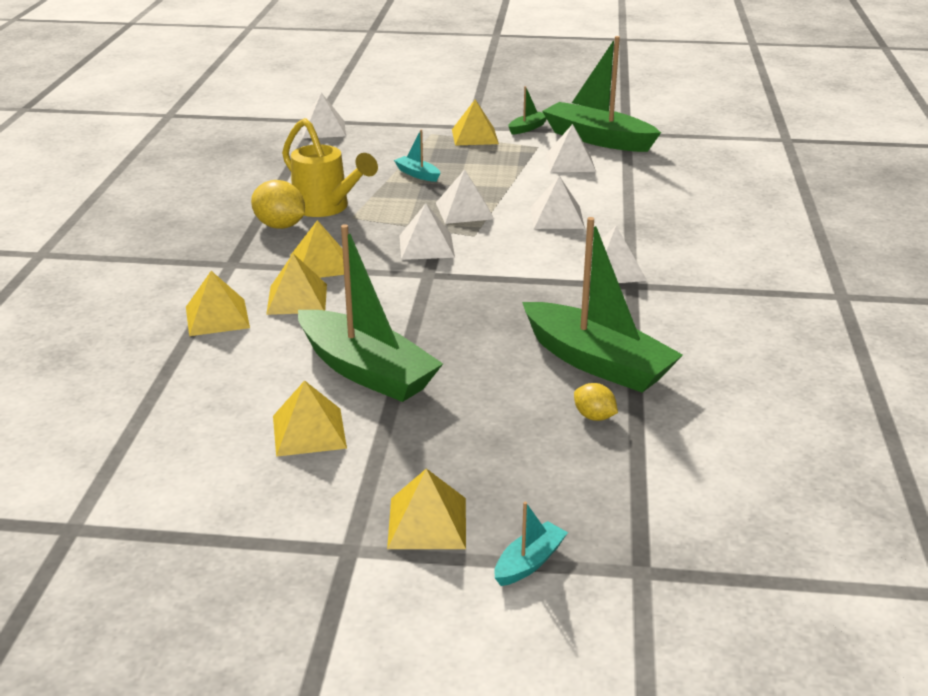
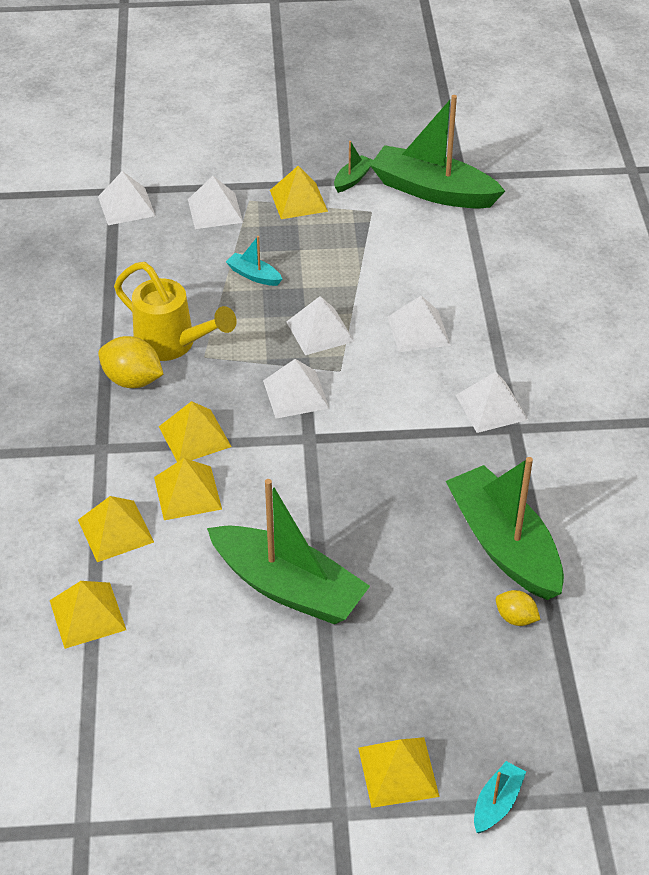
camera: 10 degrees left, 15 degrees up
yellow pyramid [273,380,347,457] -> yellow pyramid moved to [50,581,126,649]
green boat [522,217,683,393] -> green boat turned 150 degrees counterclockwise [446,457,564,600]
white pyramid [546,124,596,172] -> white pyramid moved to [188,176,243,229]

